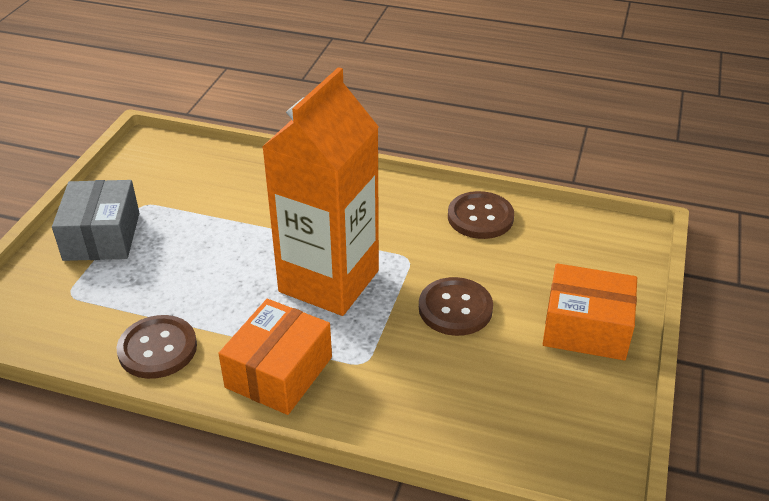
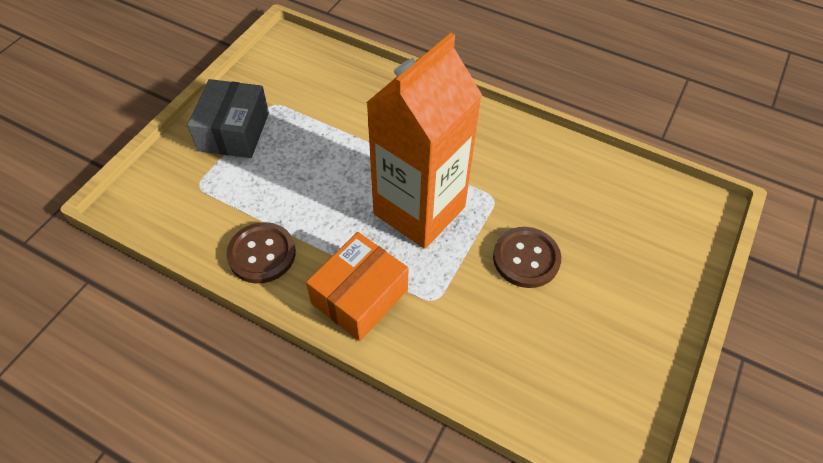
camera: 10 degrees right, 15 degrees up
brown button [448,191,514,239] -> none
orange box [543,263,637,360] -> none

